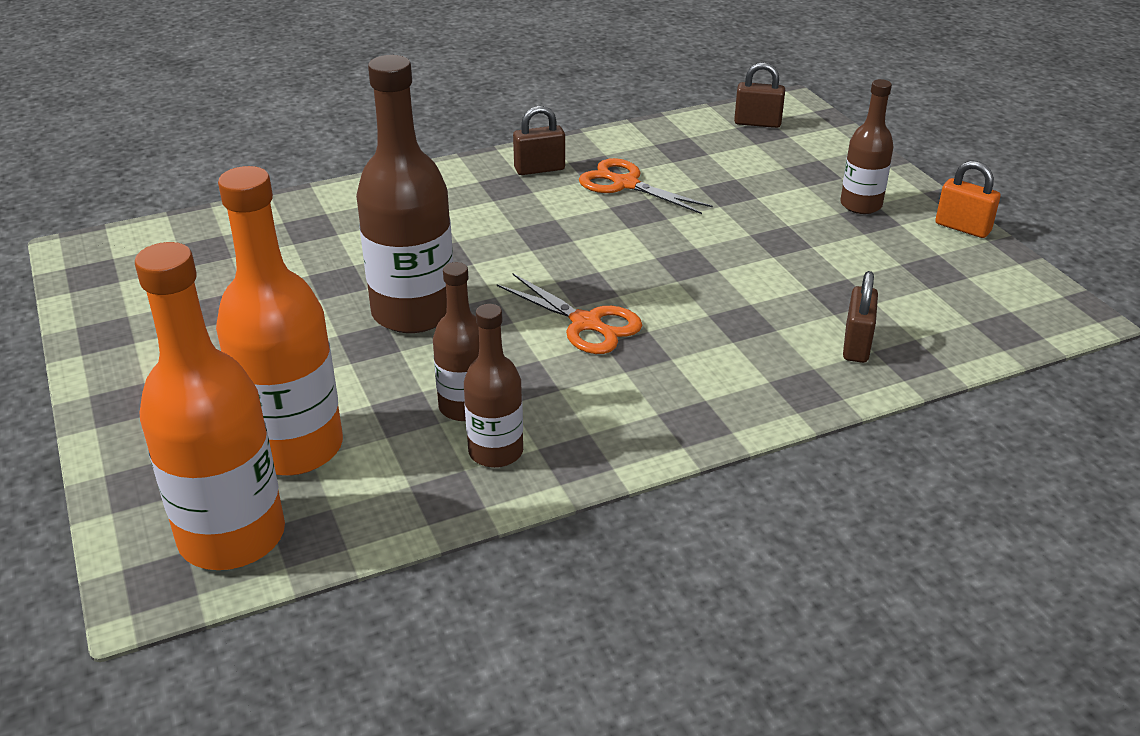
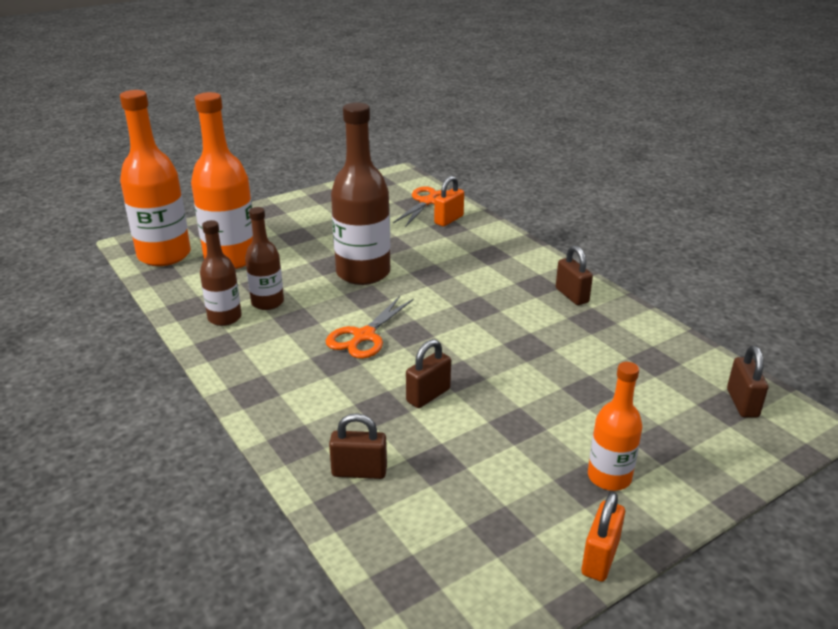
camera: 80 degrees right, 5 degrees down
orange scissors [579,158,713,214] -> orange scissors moved to [393,186,447,227]
brown bottle [840,79,894,214] -> orange bottle [588,362,642,491]
none -> brown padlock [406,339,451,408]
none -> orange padlock [434,176,464,226]

